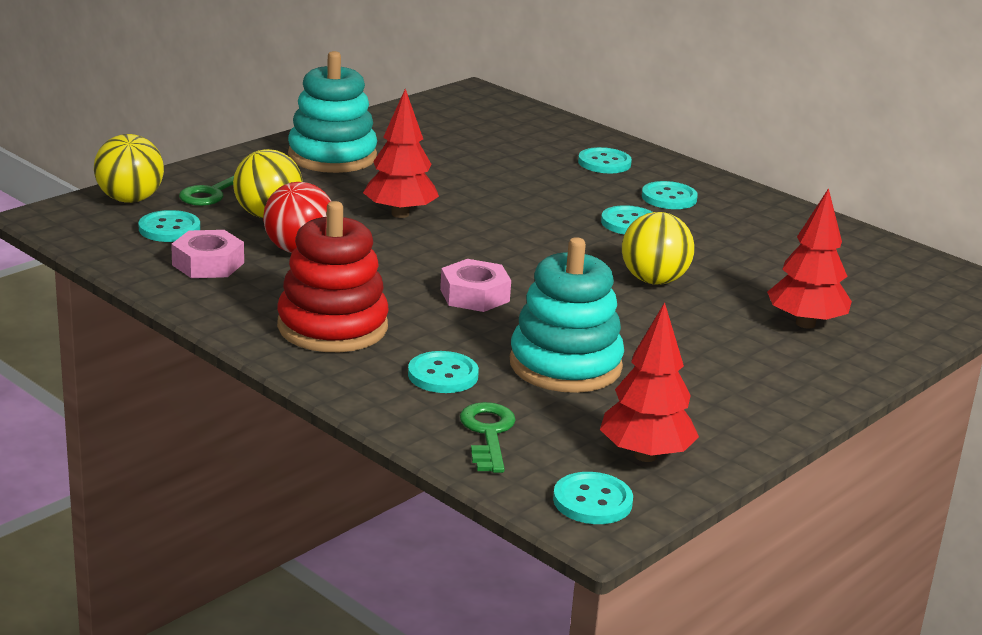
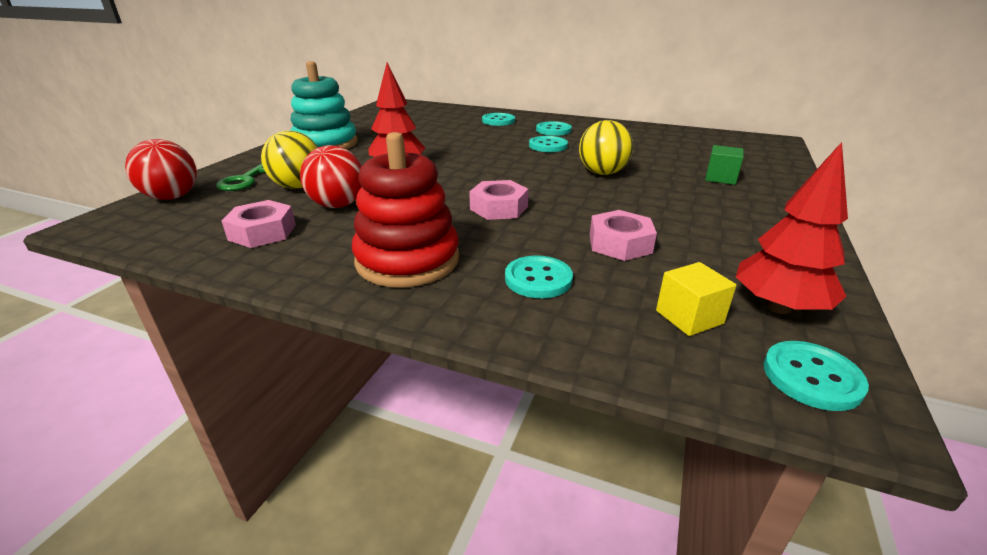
camera: 20 degrees left, 5 degrees up
yellow ball [94,134,164,203] -> red ball [125,139,197,200]
turquoise button [138,210,200,242] -> none
green key [460,402,516,473] -> none
turquoise stacking toy [510,237,624,393] -> pink nut [590,210,657,261]
red tree [767,188,852,329] -> green cube [705,145,744,185]
none -> yellow cube [656,262,737,336]

